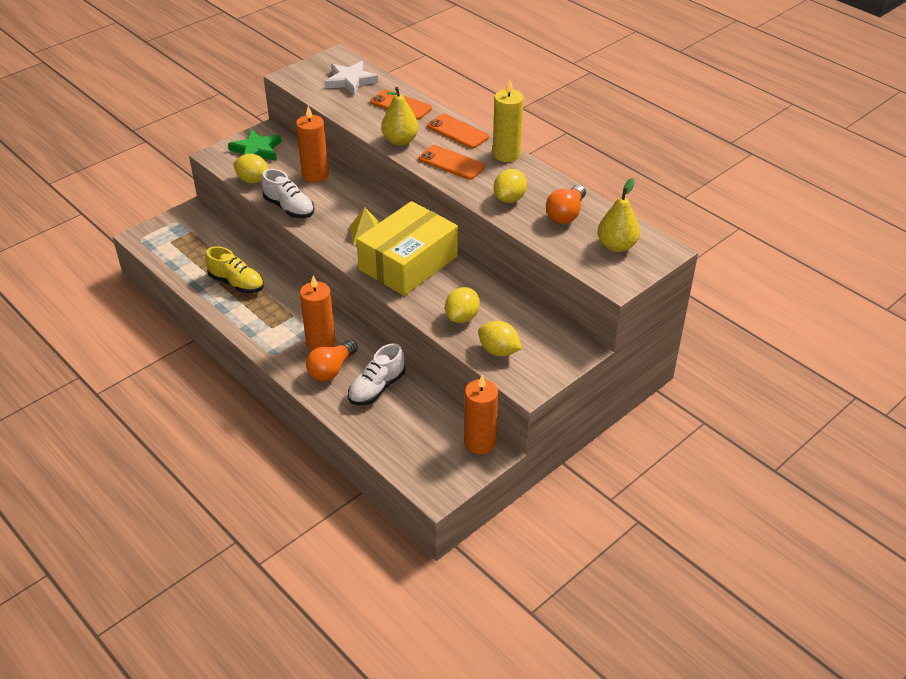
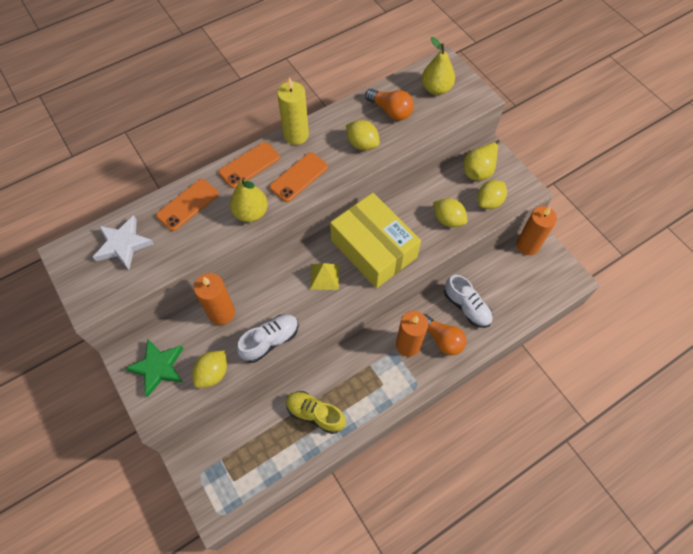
camera: 80 degrees left, 20 degrees up
yellow shoe [205,246,264,293] -> yellow shoe turned 105 degrees counterclockwise [286,391,346,434]
none -> yellow pear [463,140,500,181]

